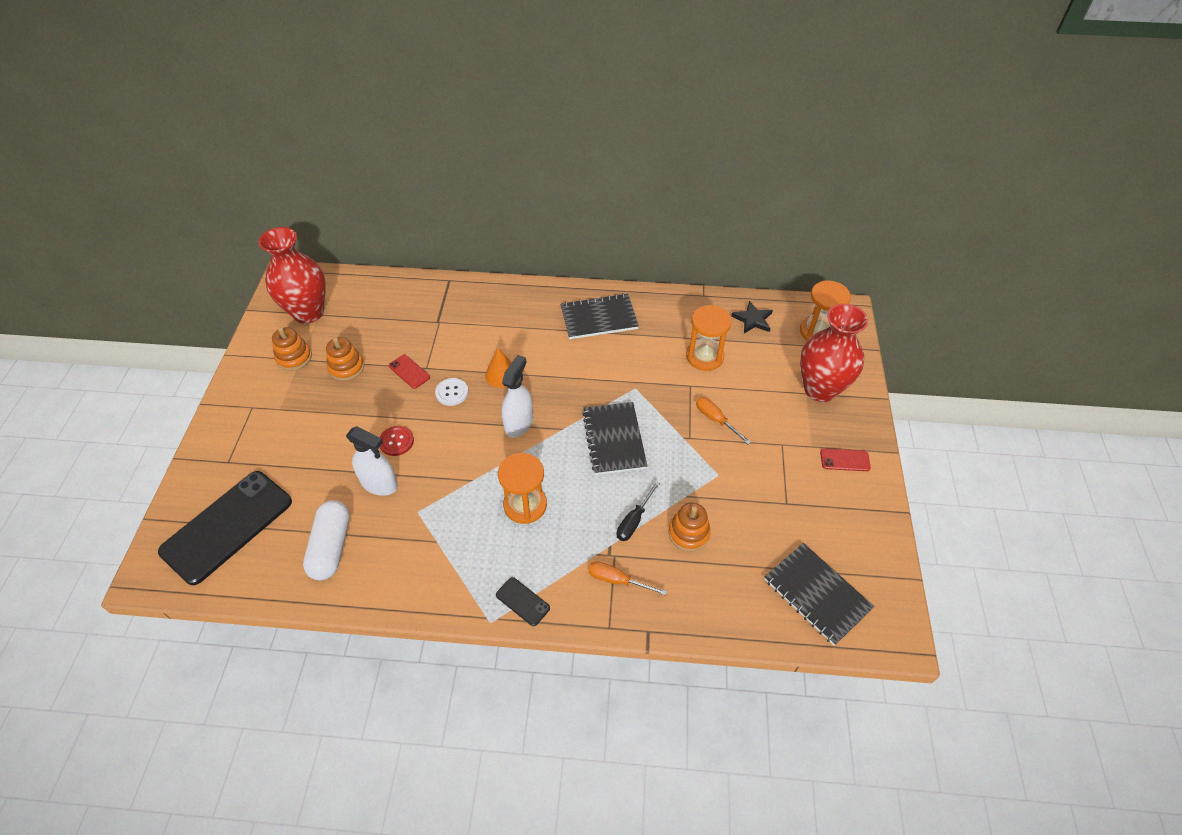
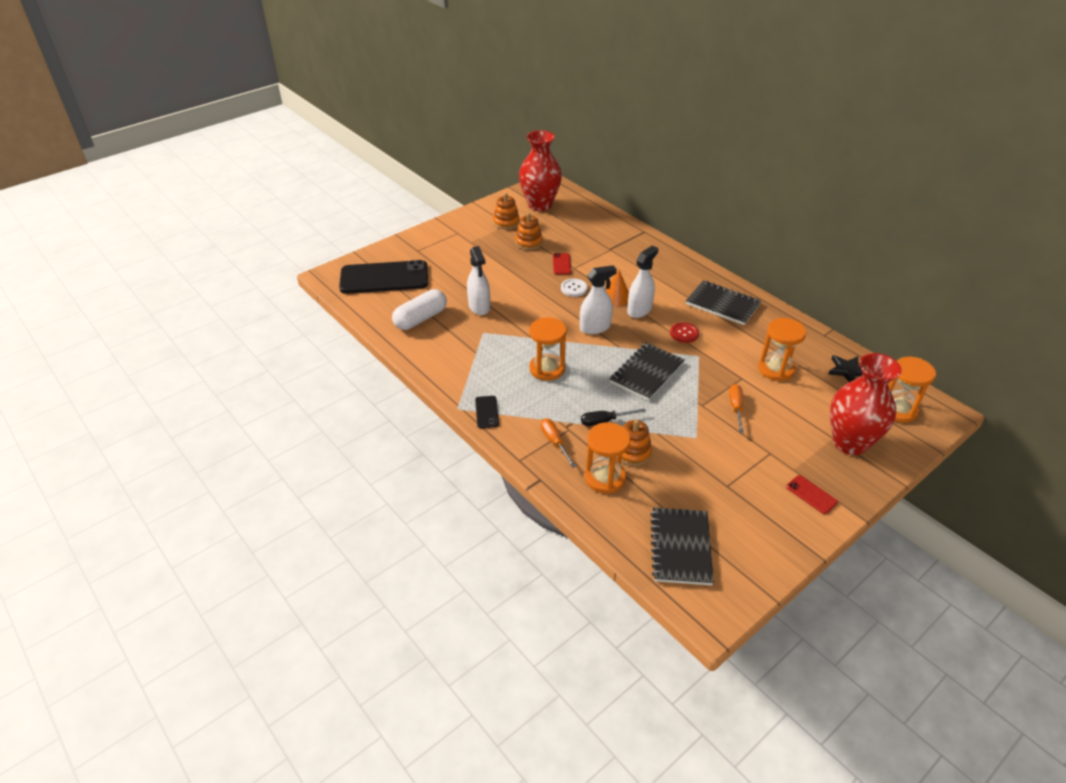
camera: 45 degrees right, 10 degrees down
red button [379,426,414,456] -> red button moved to [670,322,699,343]
none -> orange hourglass [585,422,631,493]
none -> white spray bottle [627,246,658,318]

